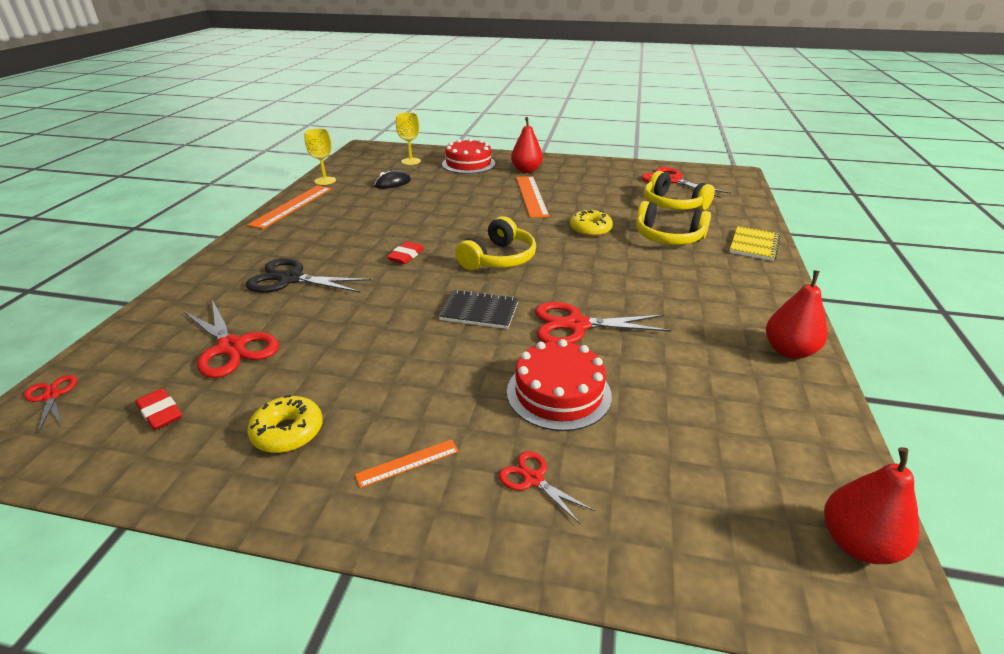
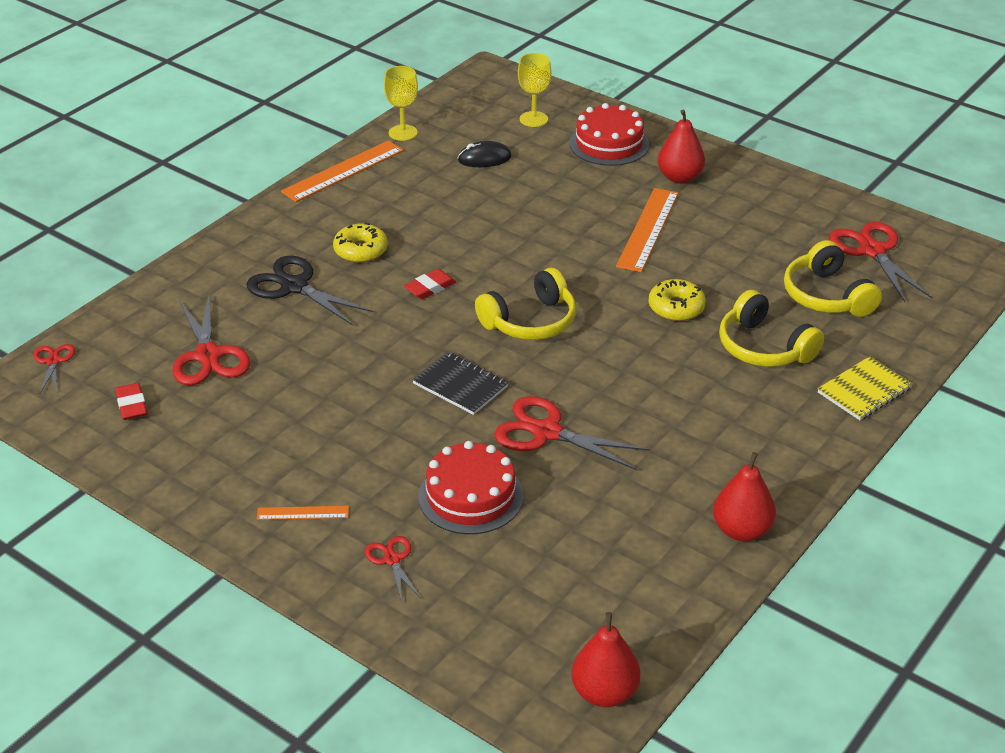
camera: 25 degrees right, 5 degrees up
yellow donut [247,395,323,453] -> yellow donut moved to [333,223,388,263]

